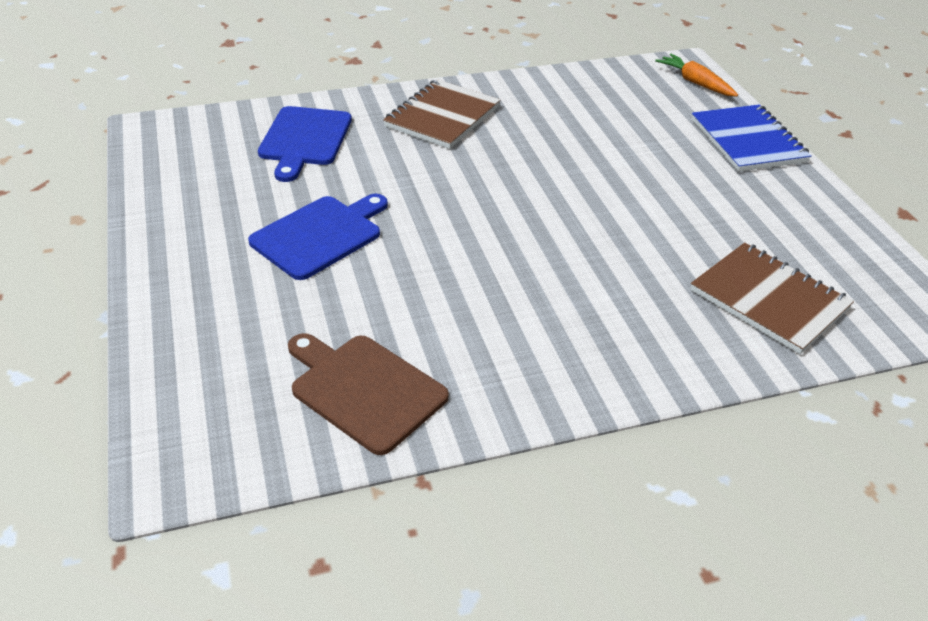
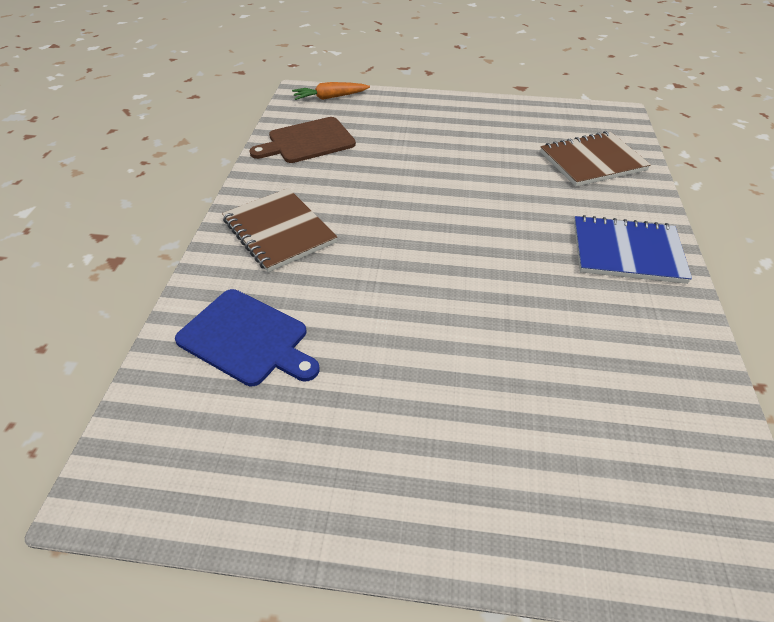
camera: 65 degrees left, 5 degrees up
blue cutting board [248,194,388,280] -> none
brown cutting board [288,333,449,455] -> brown cutting board moved to [249,117,356,163]
blue notebook [691,104,812,172] -> blue notebook moved to [574,215,692,284]

